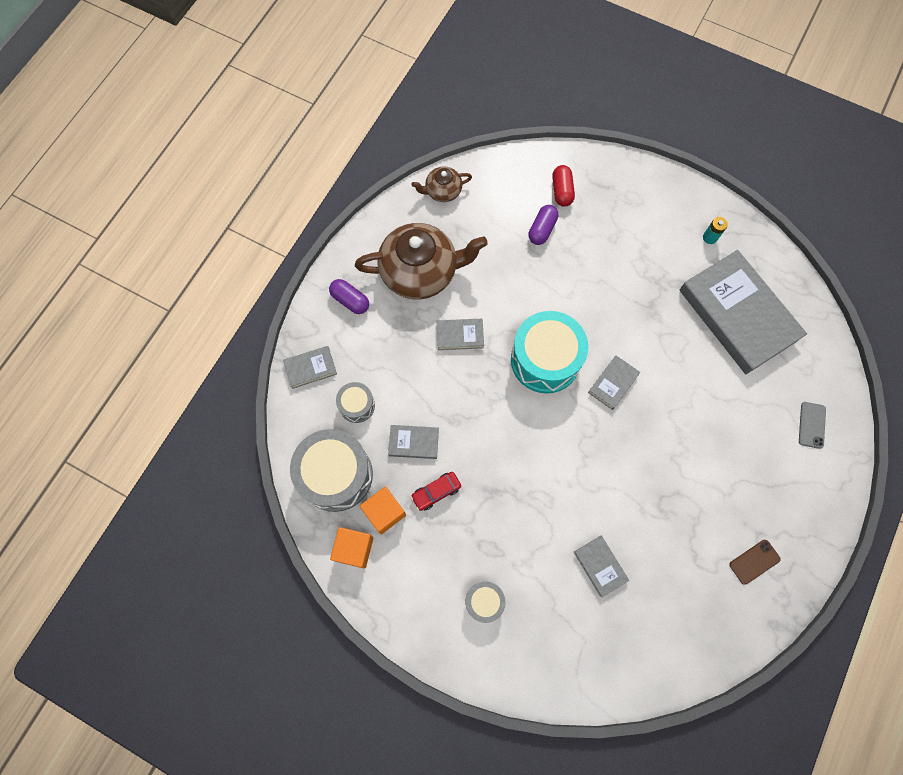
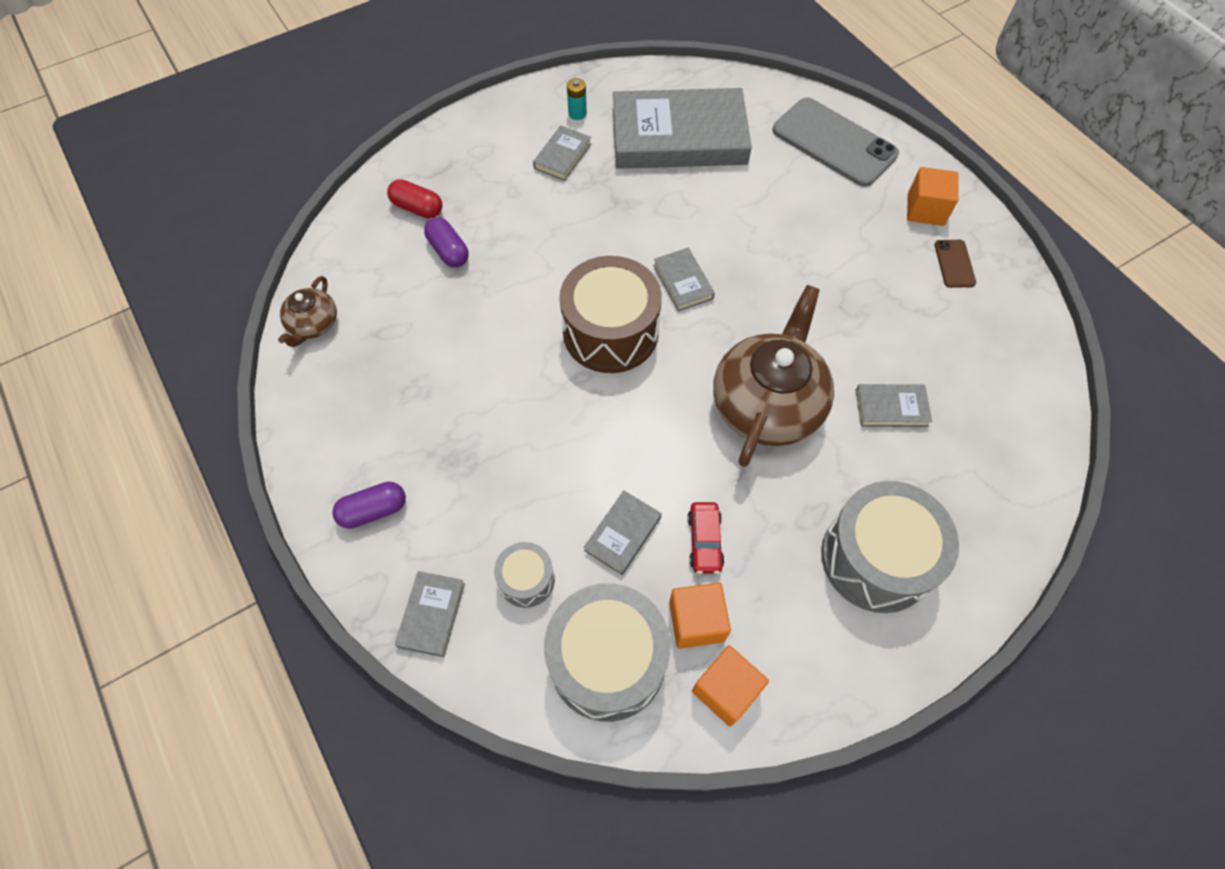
camera: 60 degrees left, 10 degrees down
brown teapot [355,223,488,299] -> brown teapot moved to [713,285,834,467]
grey book [437,319,484,350] -> grey book moved to [533,125,591,181]
grey drum [465,581,506,623] -> grey drum [821,481,959,613], size x1.99
turquoise drum [511,311,588,393] -> brown drum [560,256,662,373]
grey phone [799,402,826,449] -> grey phone [772,97,899,187], size x2.22
none -> orange cube [907,167,959,226]

